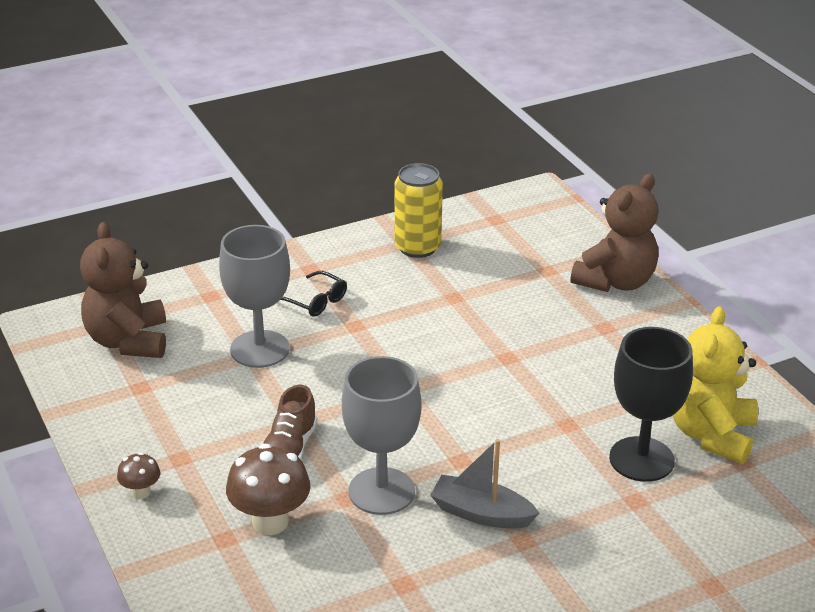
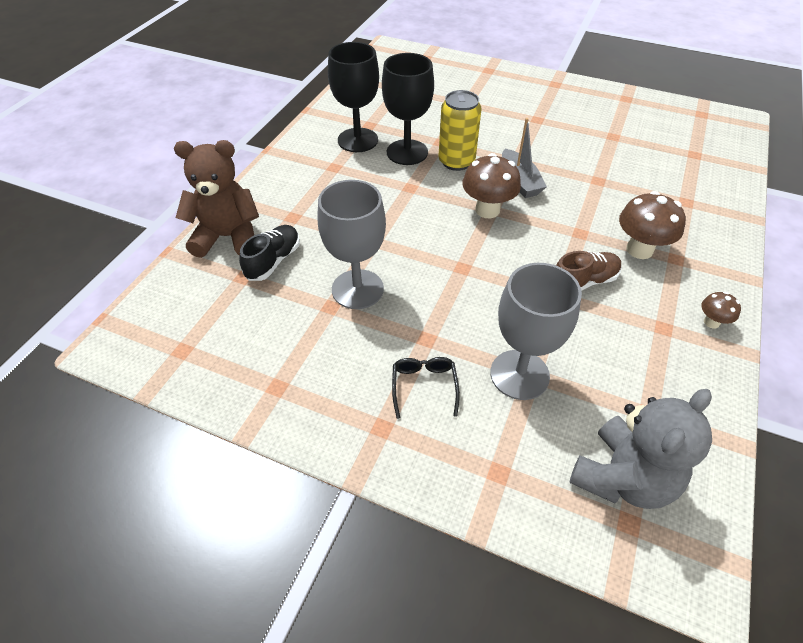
camera: 130 degrees left, 15 degrees up
brown teddy bear [80,222,166,358] -> grey teddy bear [569,389,712,509]
grey goblet [342,356,422,515] -> grey goblet moved to [318,180,386,309]
yellow can [394,163,443,258] -> yellow can moved to [439,90,482,171]
yellow teddy bear [672,306,758,464] -> black goblet [328,42,379,152]
none -> black shoe [239,225,300,281]
none -> brown mushroom [462,153,521,218]

